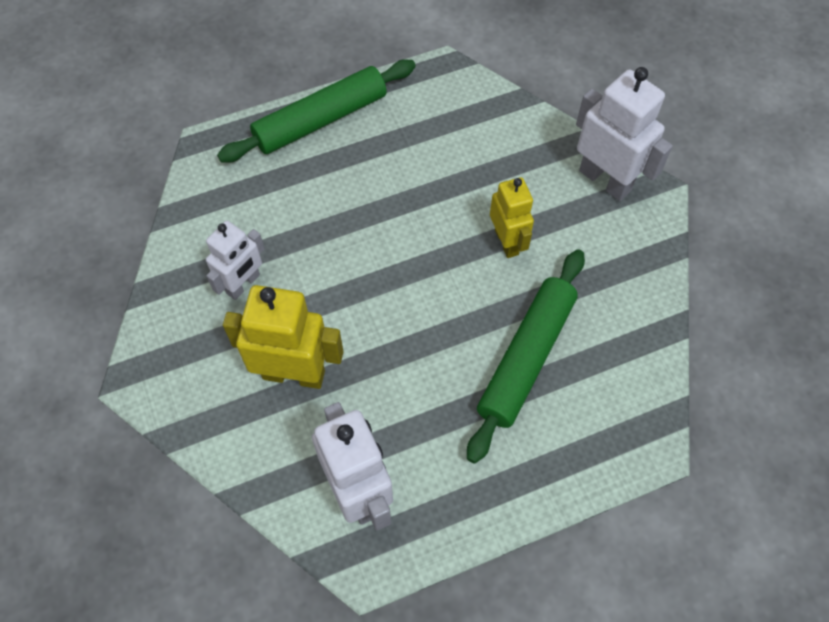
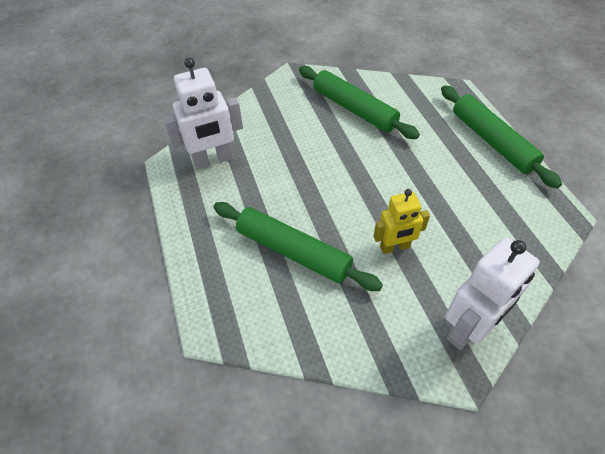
camera: 95 degrees right, 10 degrees down
white robot [206,221,265,300] -> green rolling pin [299,66,420,139]
yellow robot [223,285,344,389] -> none

